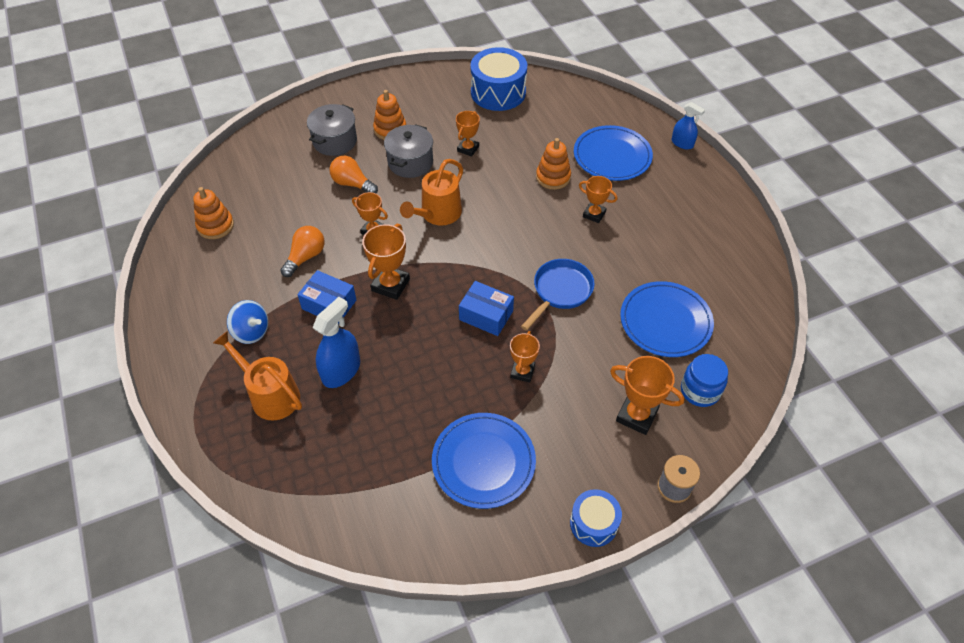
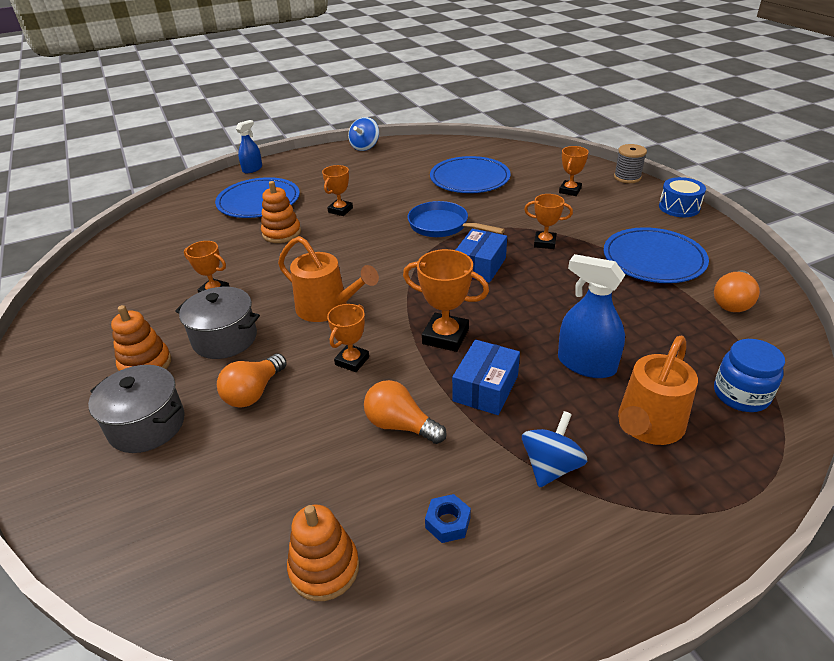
camera: 90 degrees left, 15 degrees down
blue drum [470,47,527,111] -> none
orange trophy [610,356,685,435] -> orange trophy [559,146,589,196], size x0.66
blue jar [681,354,728,407] -> blue jar moved to [714,339,785,412]
none -> blue spinning top [348,117,379,151]
none -> blue nut [425,494,471,543]
none -> orange light bulb [714,270,760,312]

